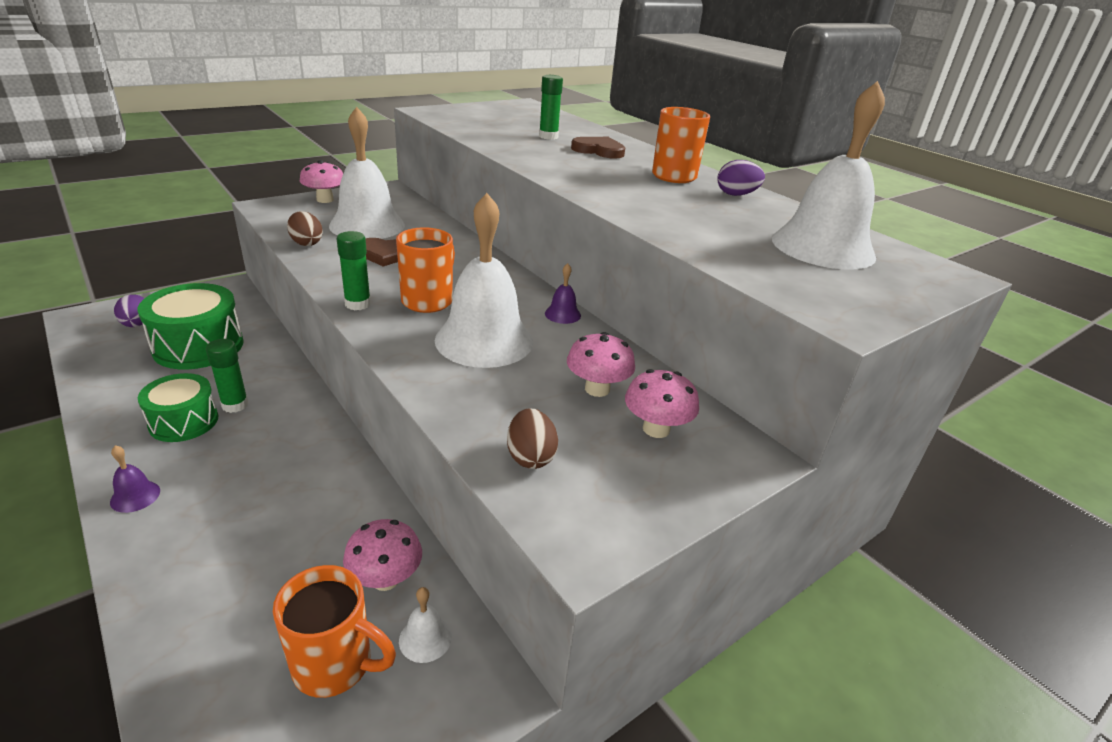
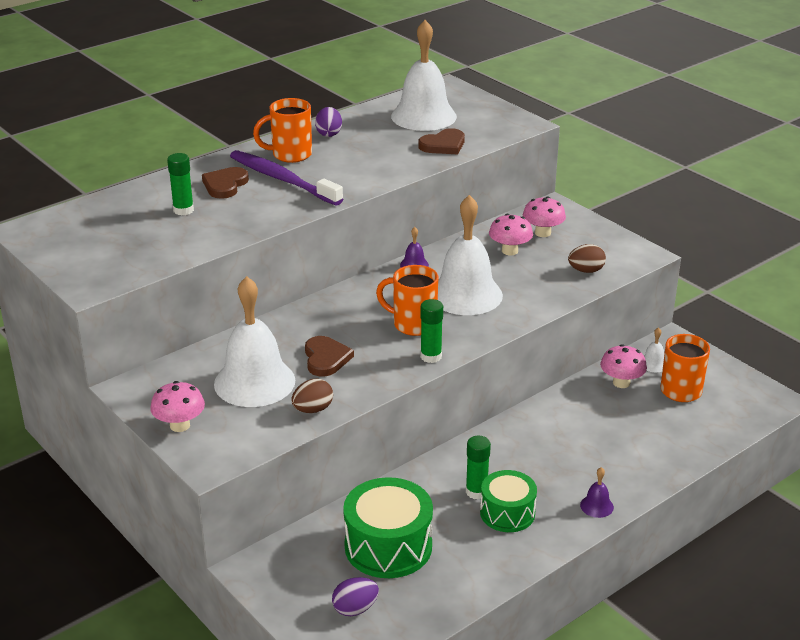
camera: 90 degrees left, 0 degrees up
none -> purple toothbrush [230,150,343,205]
none -> brown heart [418,128,465,155]

